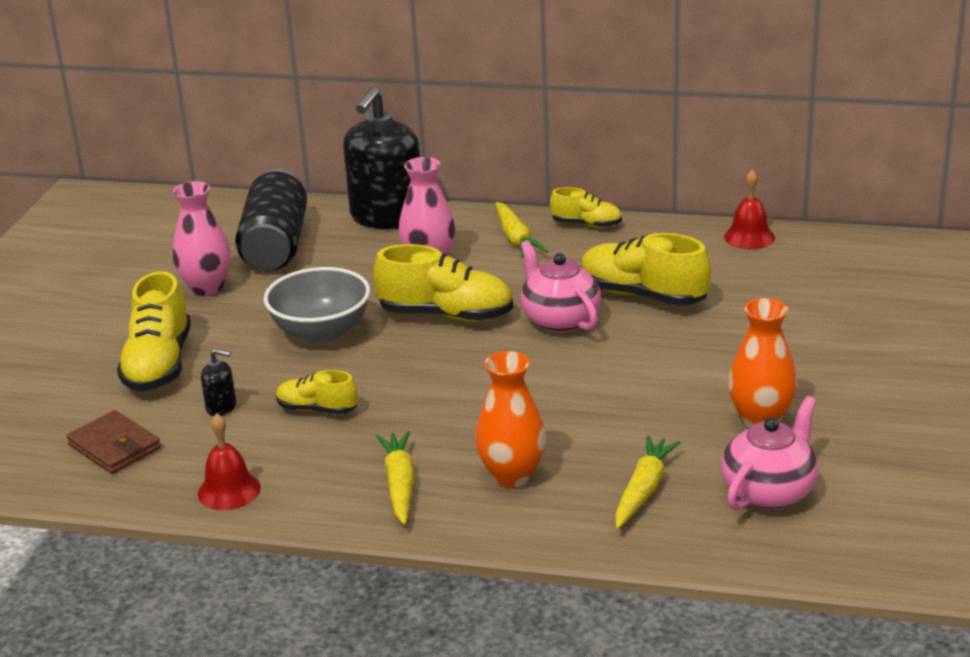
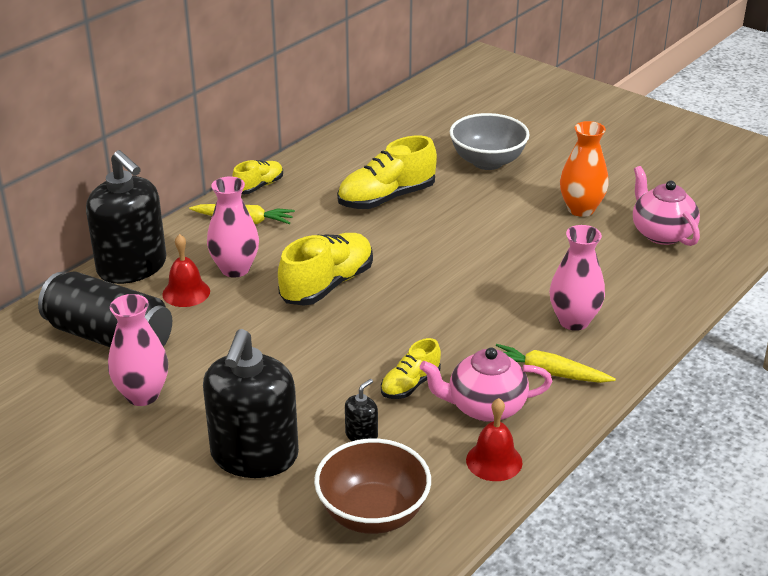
camera: 65 degrees left, 5 degrees up
brown wallet [66,410,161,474] -> brown bowl [314,438,431,534]
yellow shoe [117,271,191,392] -> black soap dispenser [203,329,299,478]
grey bowl [264,267,370,343] -> grey bowl moved to [450,113,530,170]
orange vase [475,351,546,488] -> pink vase [550,225,605,331]
pink teapot [520,240,601,333] -> pink teapot moved to [420,347,553,422]
yellow carrot [615,435,681,529] -> none
red bell [724,170,775,249] -> red bell moved to [162,234,210,307]

